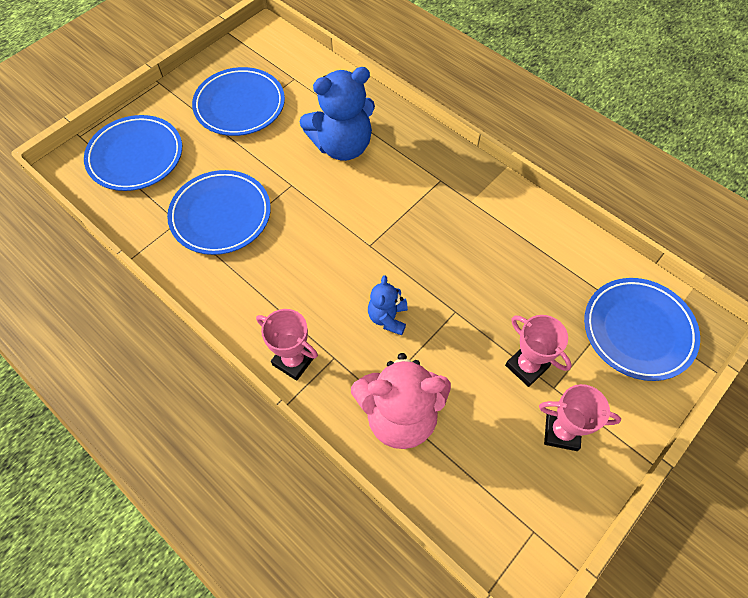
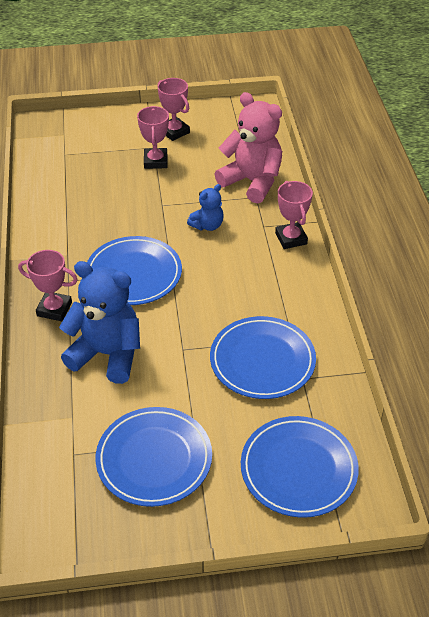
camera: 140 degrees left, 15 degrees down
blue plate [584,278,700,381] -> blue plate moved to [87,236,182,305]
none -> pink trophy [18,250,78,321]

